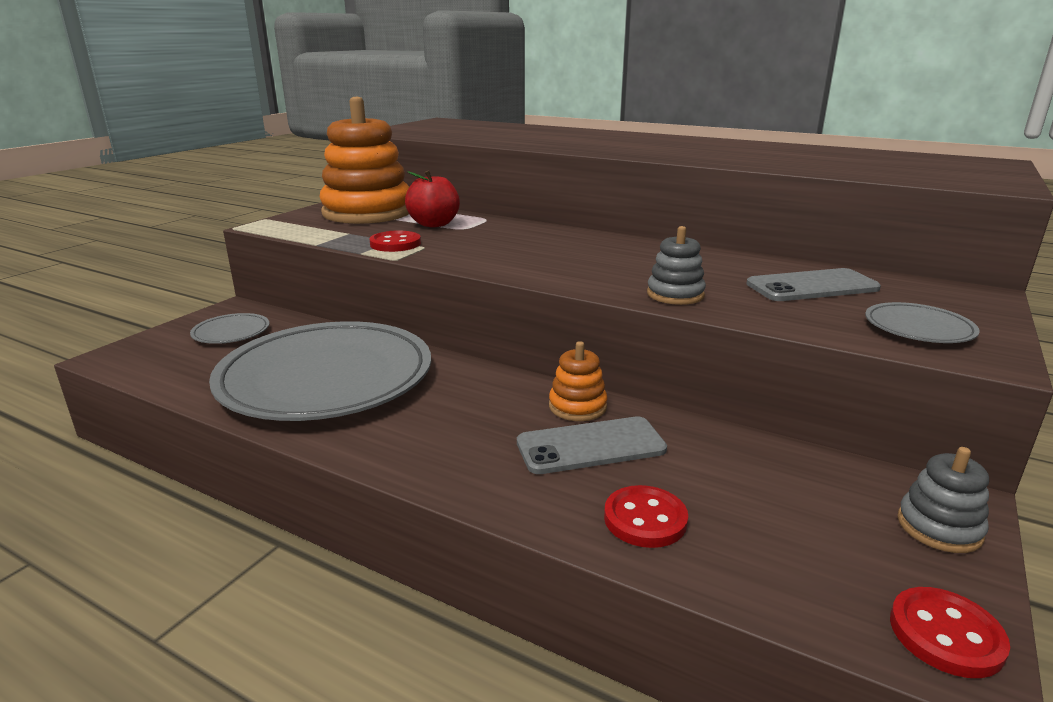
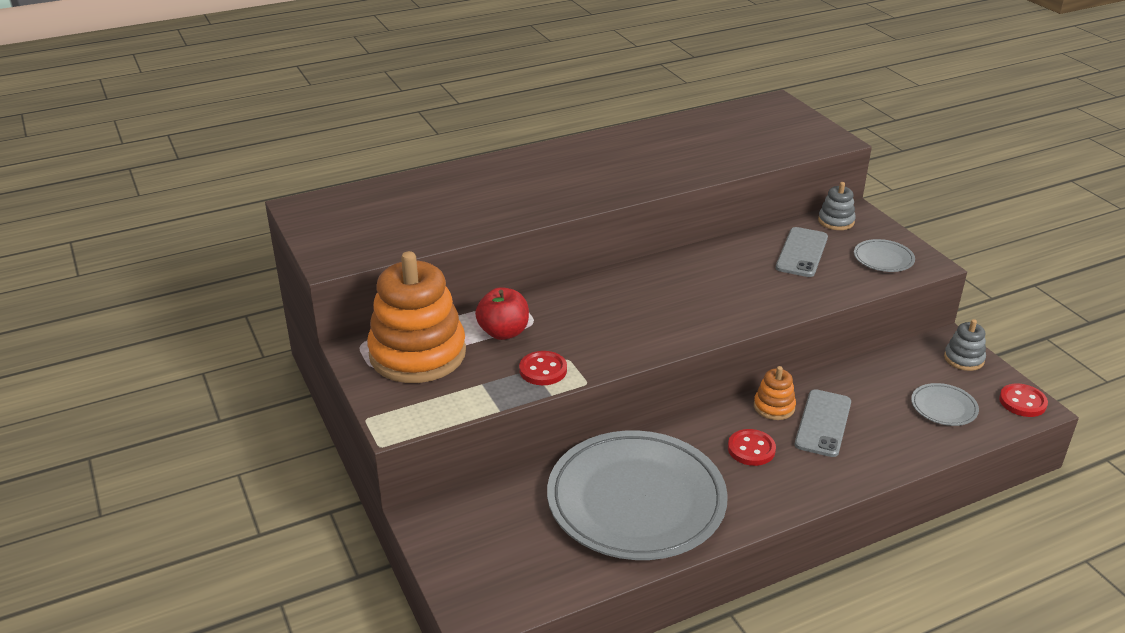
camera: 55 degrees left, 10 degrees up
grey plate [190,313,269,344] -> grey plate moved to [911,383,979,426]
red button [604,485,688,548] -> red button moved to [728,429,776,466]
grey stacking toy [647,226,706,305] -> grey stacking toy moved to [818,182,856,230]

